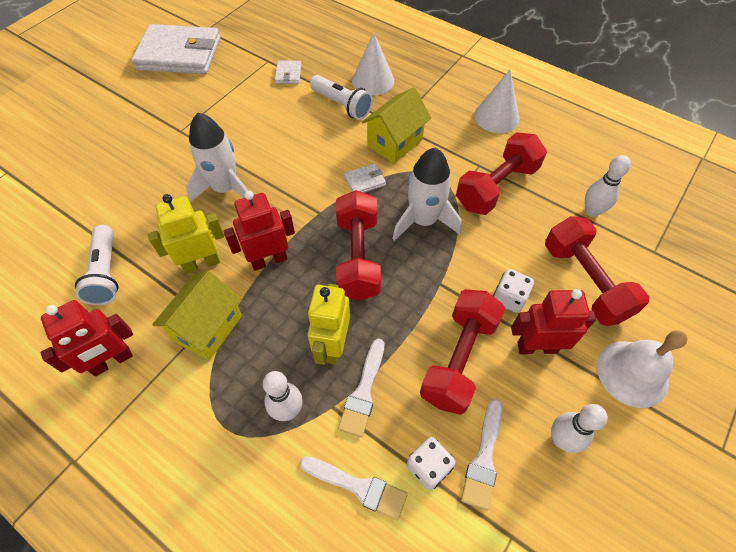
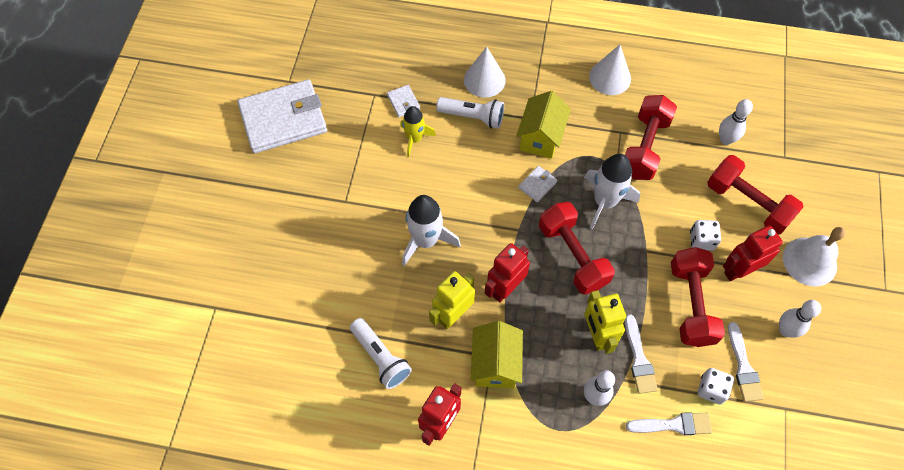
camera: 25 degrees left, 5 degrees up
none -> yellow rocket [400,106,436,157]

